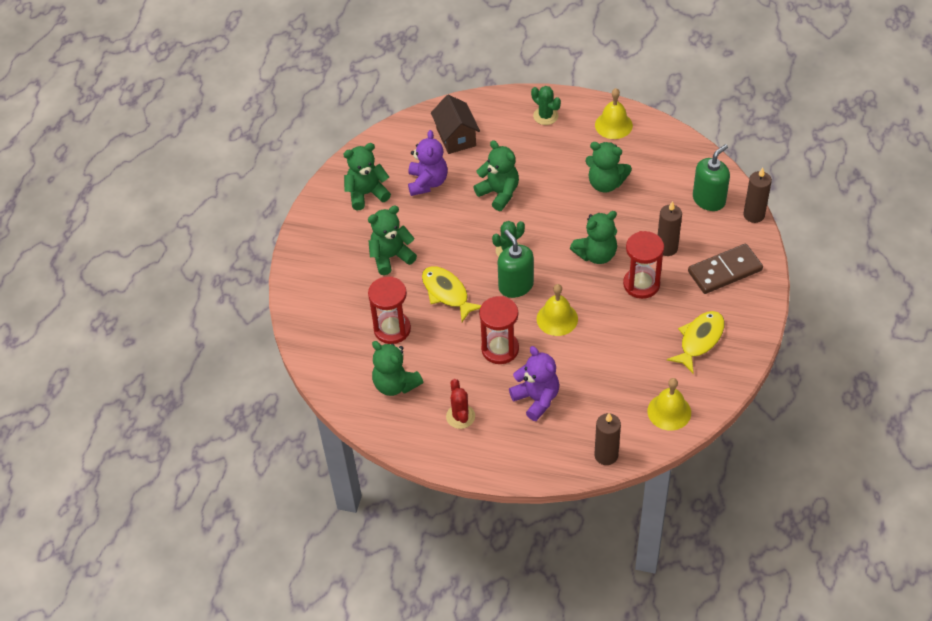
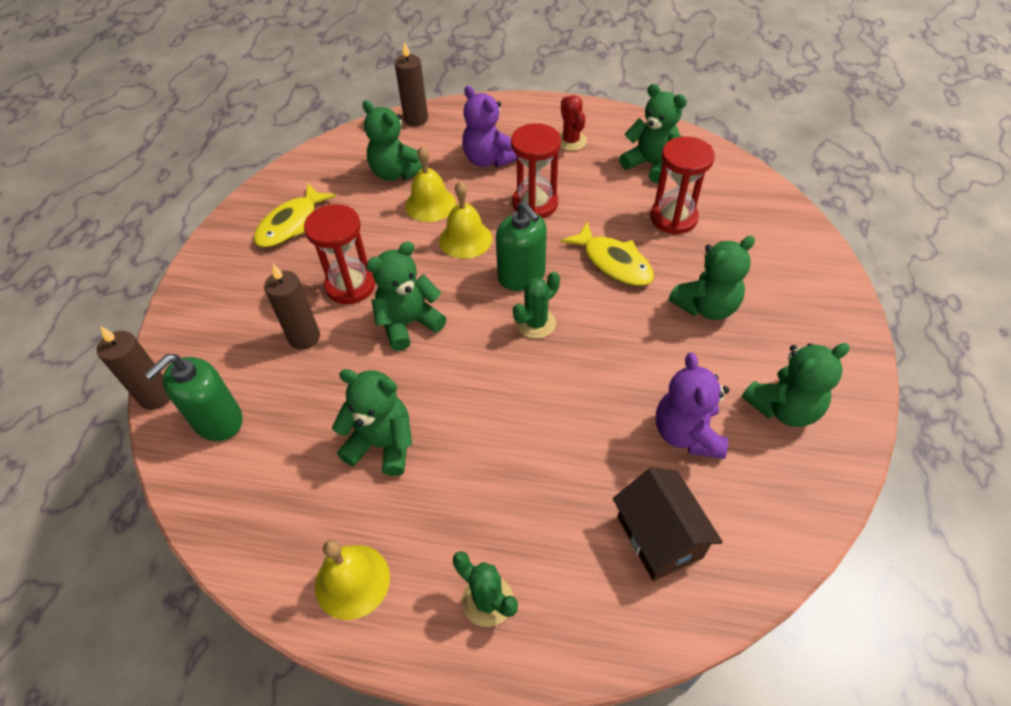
camera: 175 degrees right, 0 degrees up
green teddy bear [474,140,519,211] -> green teddy bear moved to [363,100,422,181]
yellow bell [647,378,691,431] -> yellow bell moved to [405,146,456,222]
brown domino [688,244,763,294] -> none

